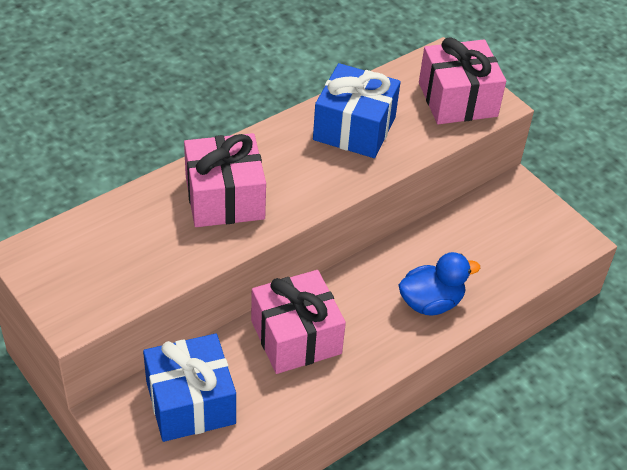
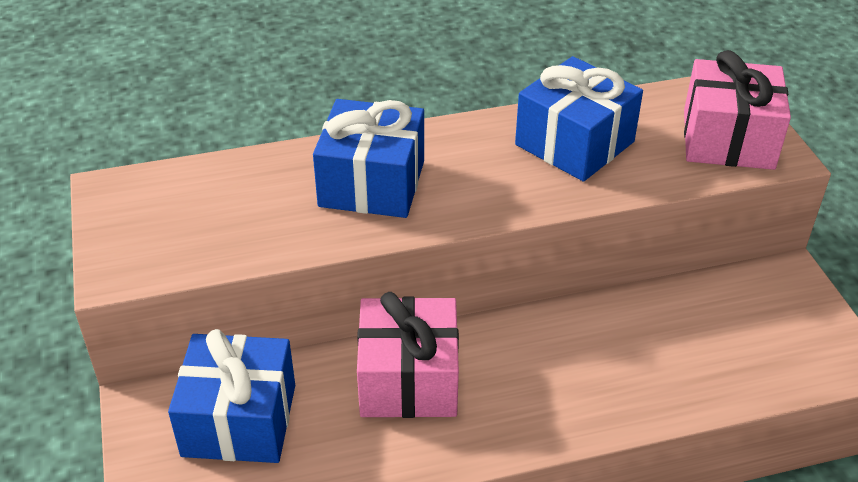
camera: 25 degrees right, 5 degrees down
pink gift [184,133,266,227] -> blue gift [313,99,424,218]
blue duck [398,252,480,315] -> none

